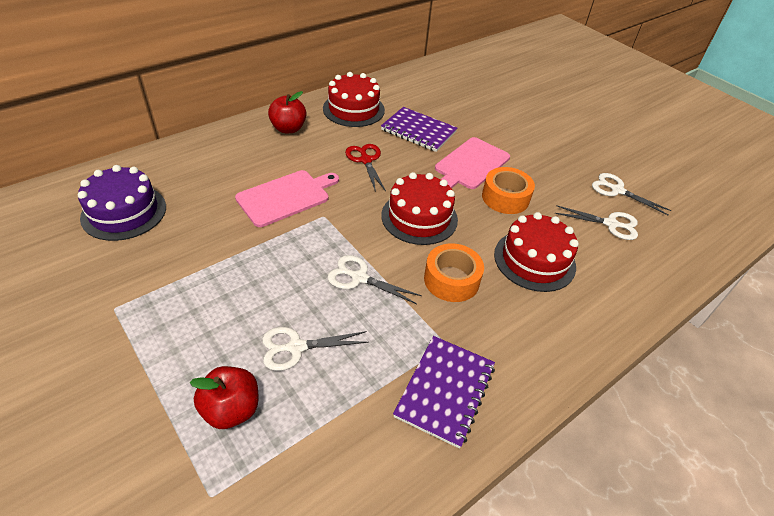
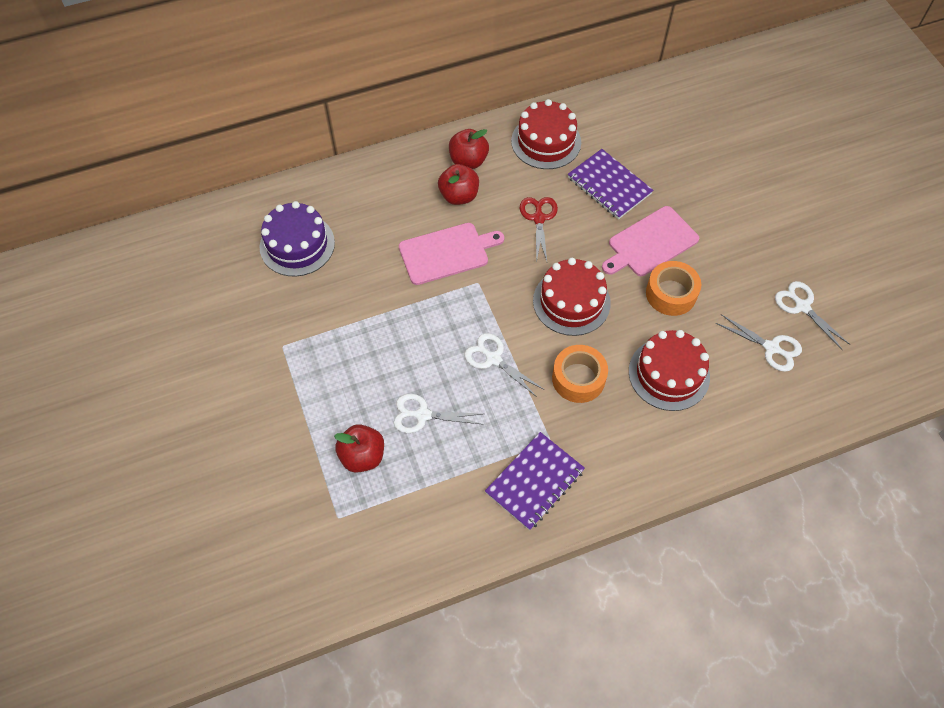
camera: 20 degrees right, 15 degrees up
none -> red apple [438,164,479,205]

